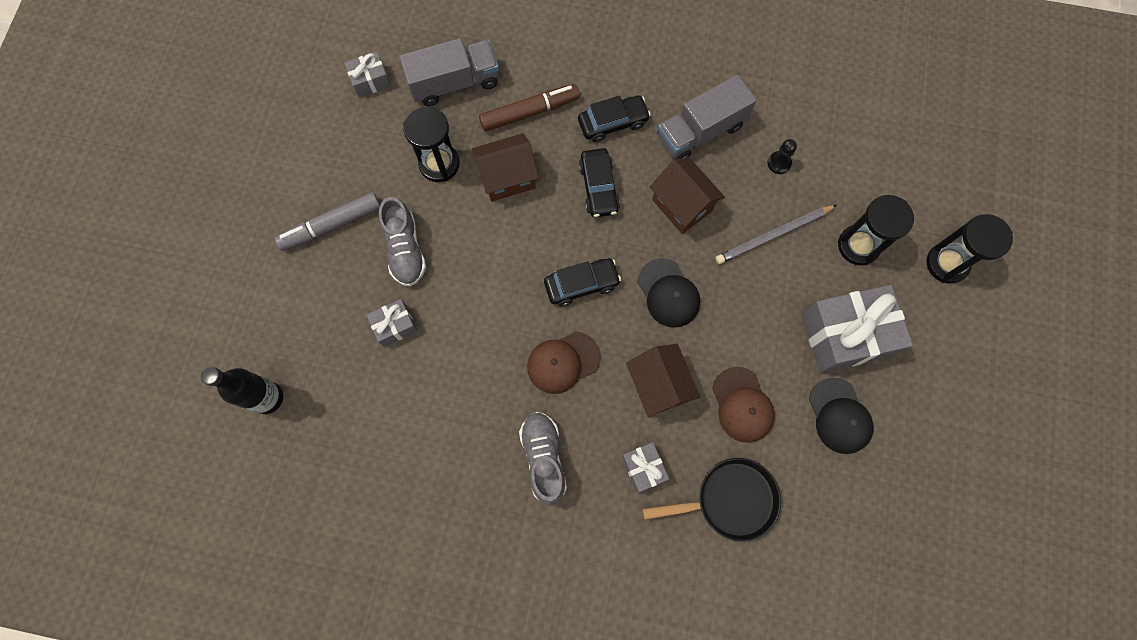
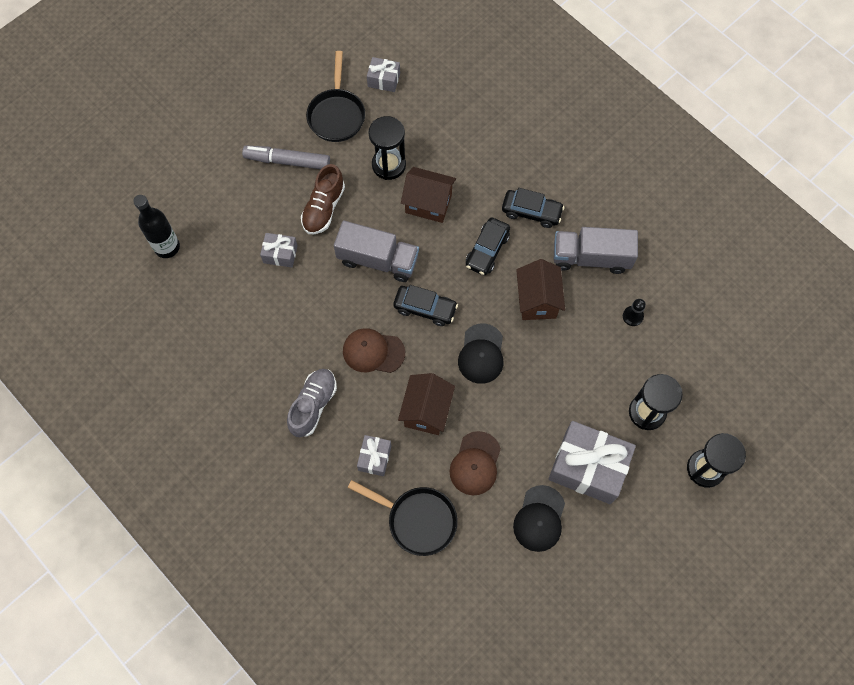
camera: 35 degrees right, 5 degrees down
grey shoe [379,197,426,287] -> brown shoe [301,164,345,234]
grey truck [400,38,499,106] -> grey truck moved to [334,220,419,282]
brown marker [479,84,580,131] -> none
grey pencil [715,205,837,264] -> none
none -> black pan [306,51,365,142]

